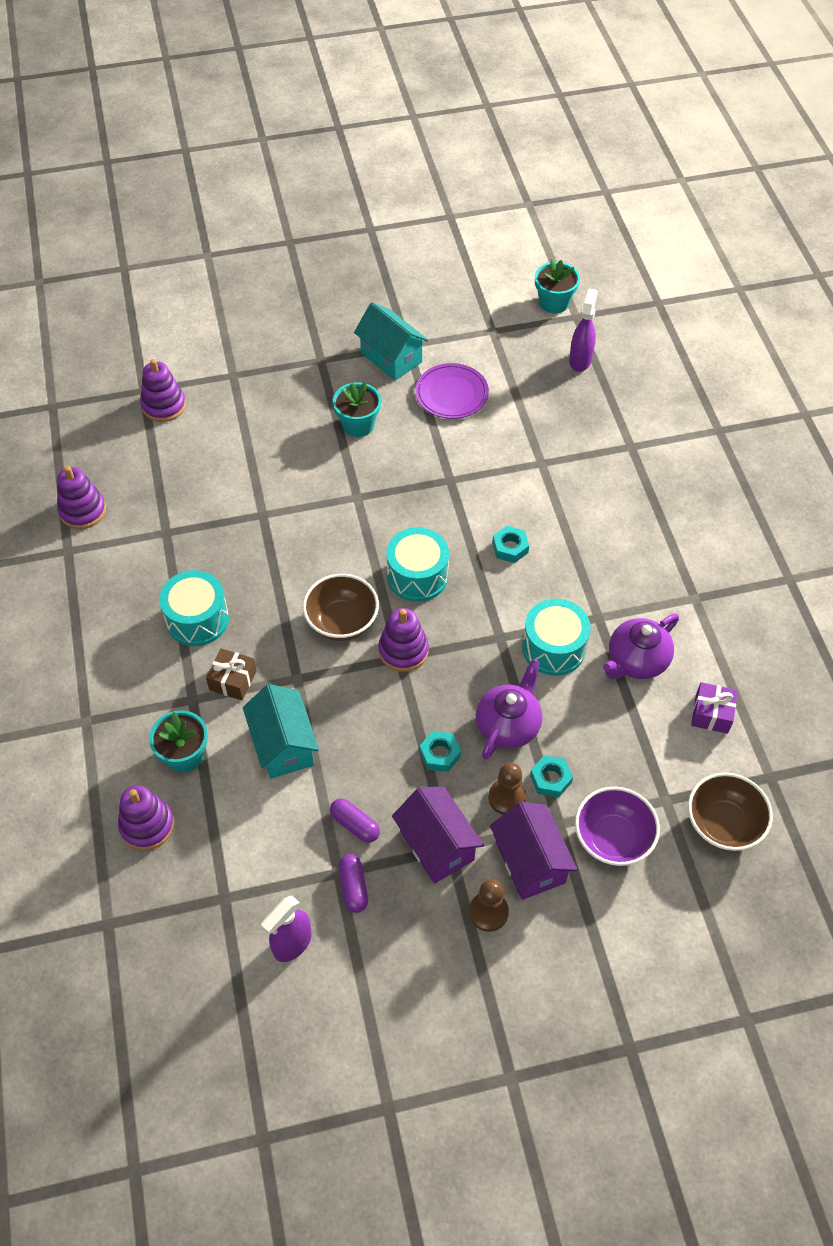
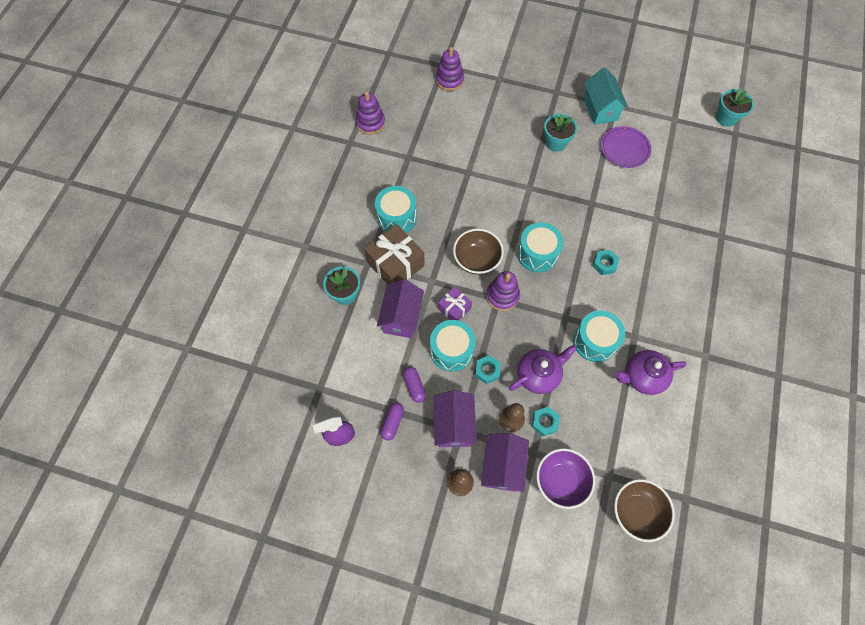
camera: 30 degrees right, 10 degrees up
purple stacking toy [118,785,174,850] -> none
brown gift [206,648,257,701] -> brown gift [364,224,425,284], size x1.79
turquoise house [243,684,319,779] -> purple house [377,279,424,338]
purple spray bottle [569,289,598,372] -> none
purple gift [691,682,738,734] -> purple gift moved to [438,287,472,320]
none -> turquoise drum [430,320,476,372]

